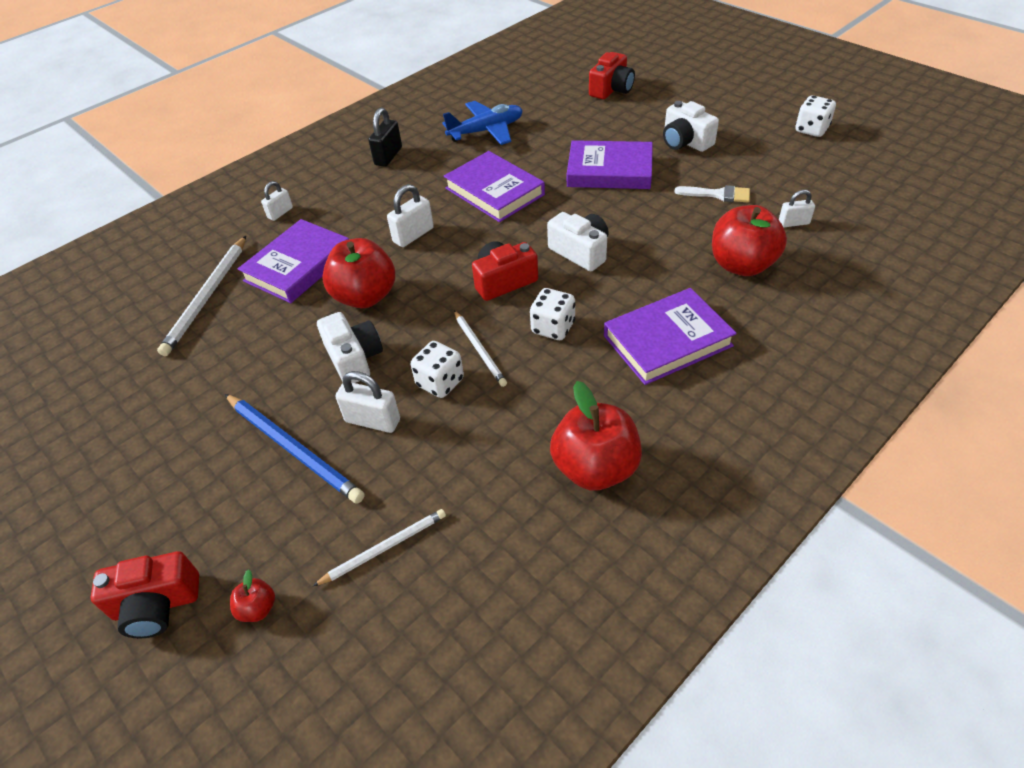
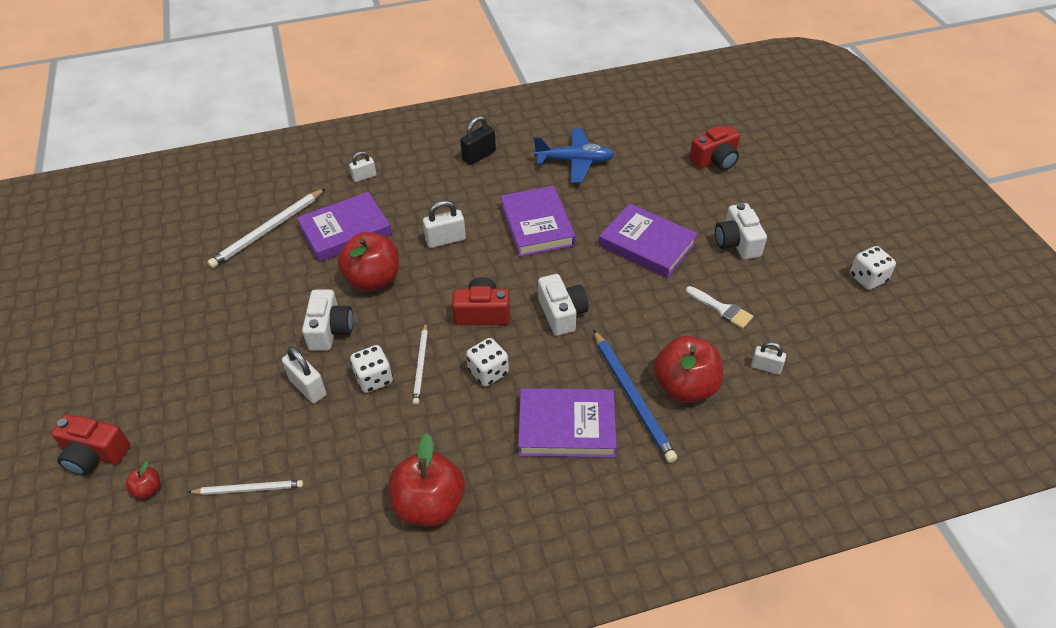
camera: 25 degrees right, 0 degrees up
blue pencil [225,394,365,504] -> blue pencil moved to [593,330,677,463]

